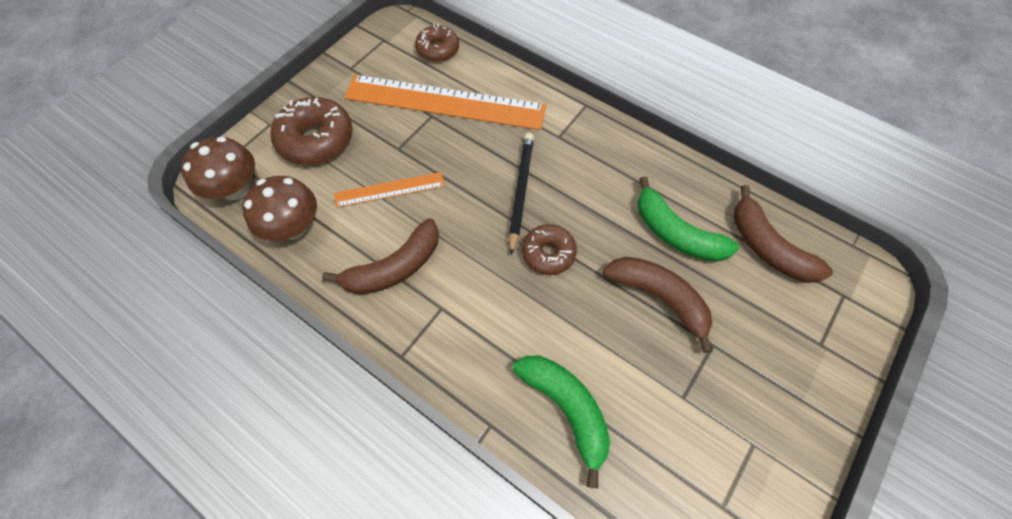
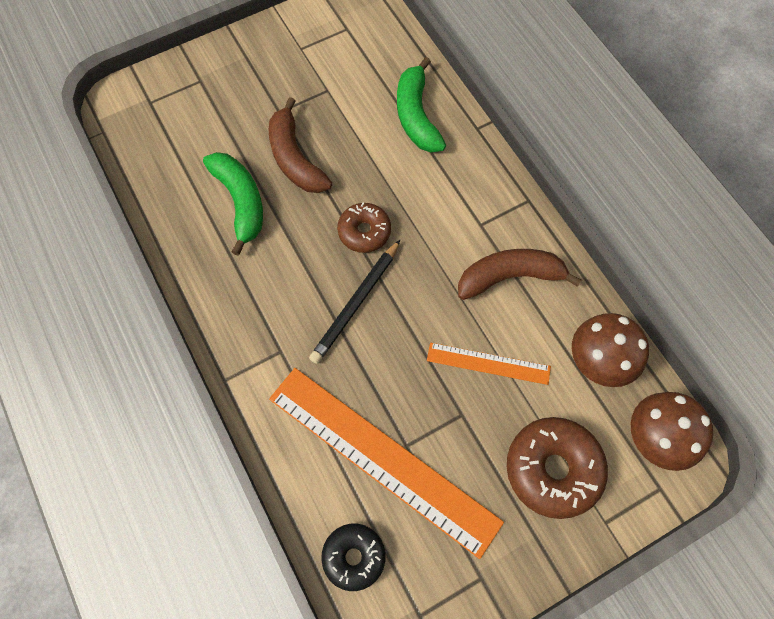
camera: 155 degrees left, 5 degrees up
brown donut [415,24,459,62] -> black donut [321,524,385,591]
brown banana [733,185,833,283] -> none

